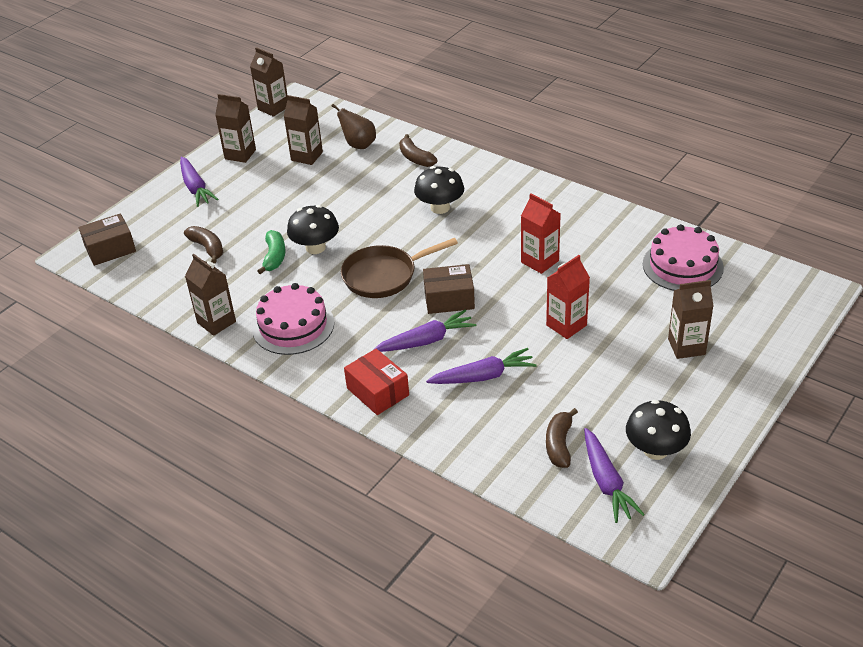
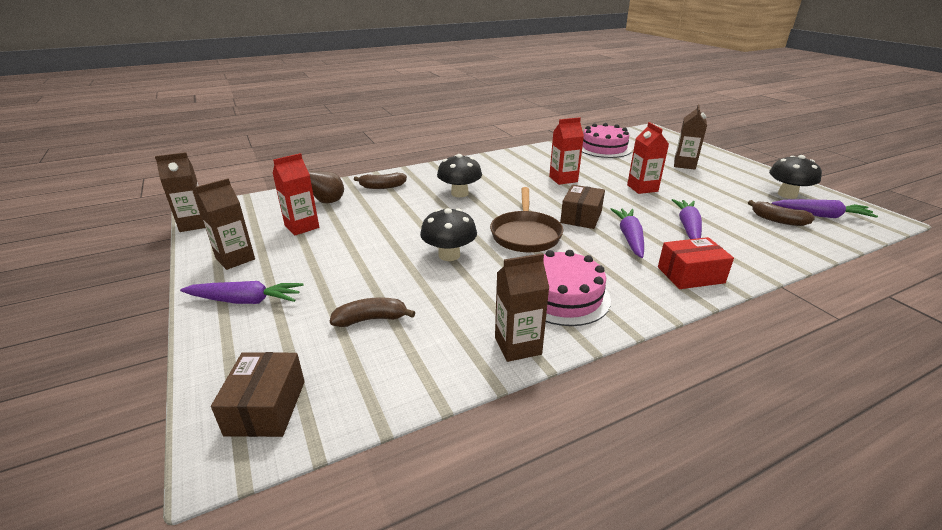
camera: 65 degrees left, 10 degrees down
green banana [257,230,285,274] -> none
brown carton [284,95,323,165] -> red carton [272,153,319,235]

